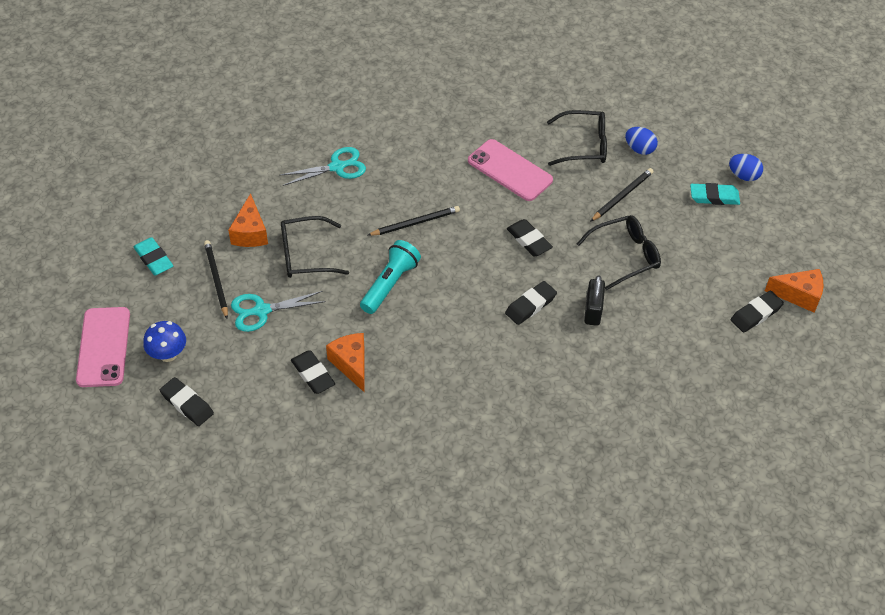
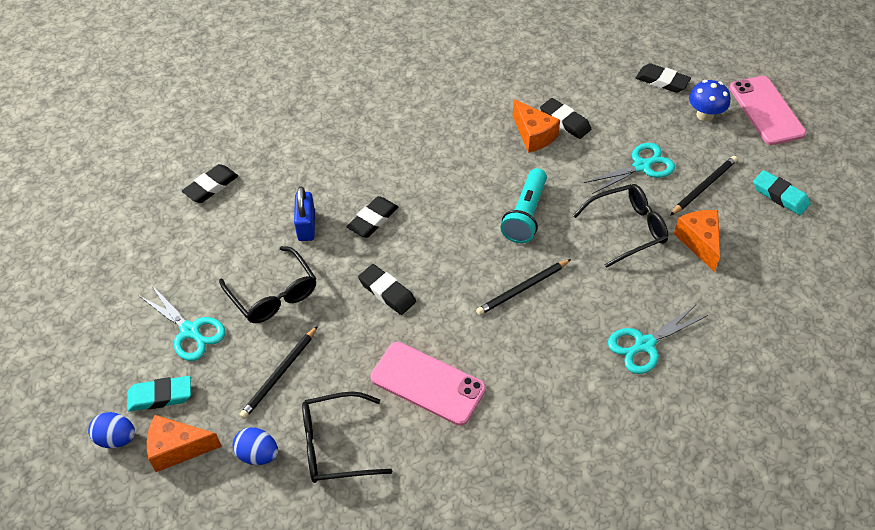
camera: 170 degrees right, 0 degrees up
black pencil [204,240,228,319] -> black pencil turned 105 degrees counterclockwise [670,156,737,216]
black glasses [577,215,661,290] -> black glasses turned 90 degrees counterclockwise [219,246,316,323]
black padlock [584,275,605,326] -> blue padlock [294,186,315,241]
black eraser [731,290,784,332] -> black eraser moved to [182,164,238,203]
orange cheese [765,269,823,313] -> orange cheese moved to [147,415,222,472]
none -> turquoise scissors [138,286,226,361]

